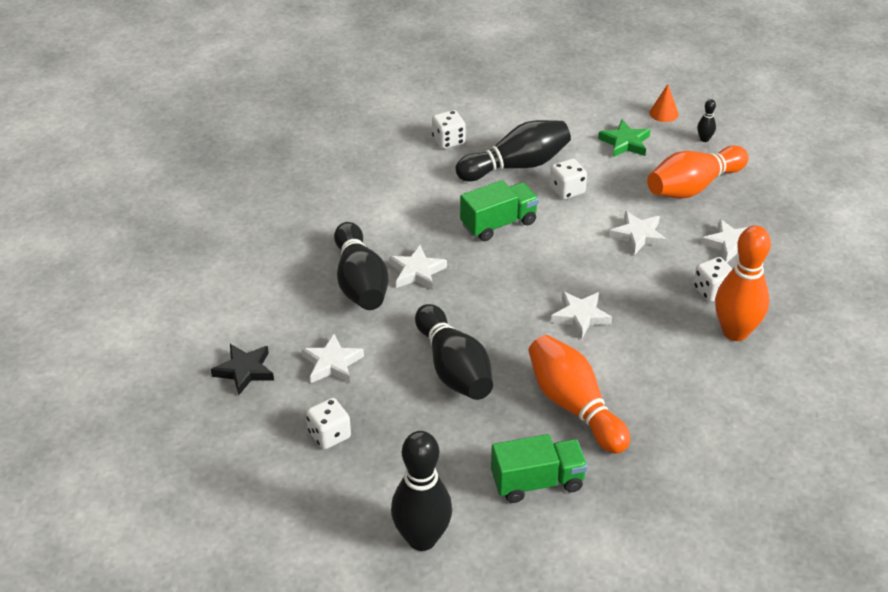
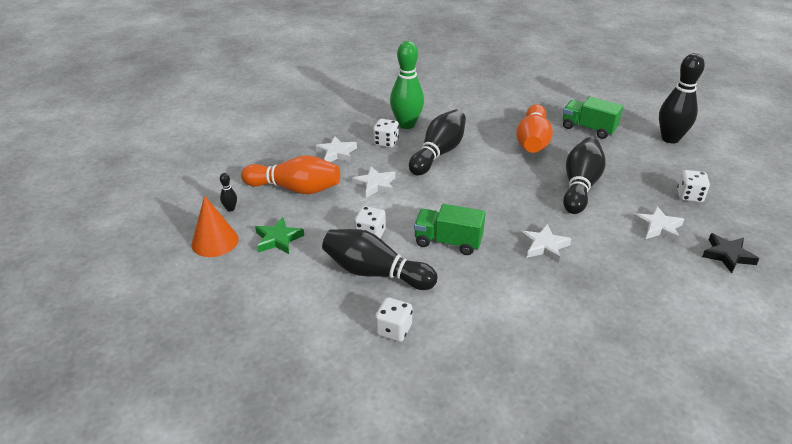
camera: 135 degrees left, 5 degrees down
black bowling pin [334,222,389,310] -> black bowling pin moved to [409,109,466,176]
white star [551,291,612,339] -> none
orange cone [649,84,678,122] -> orange cone [191,196,239,257], size x1.64
orange bowling pin [715,226,771,341] -> green bowling pin [390,41,424,129]

